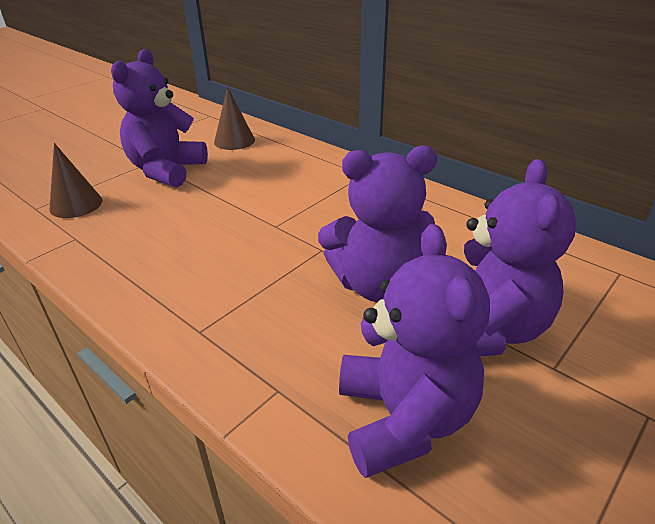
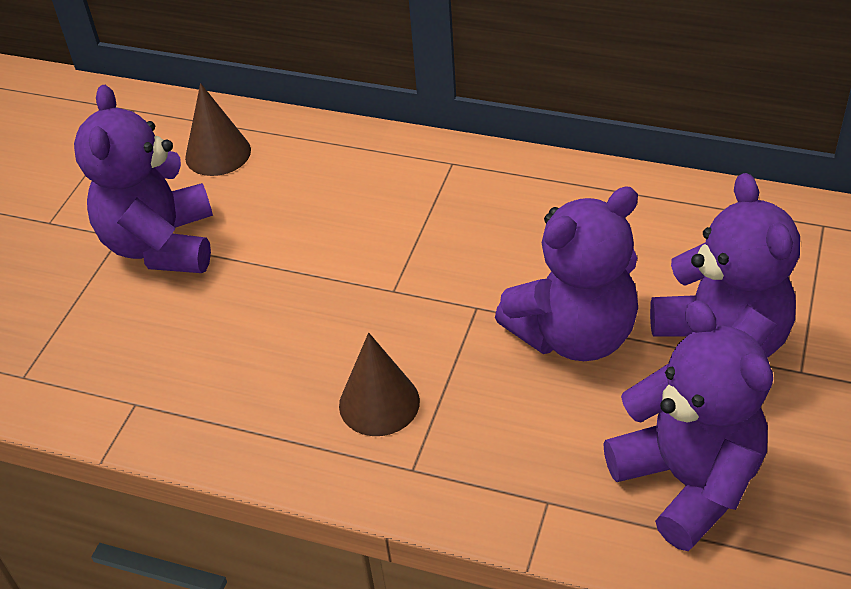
camera: 20 degrees left, 10 degrees up
brown cone [49,143,103,218] -> brown cone moved to [339,333,420,436]

